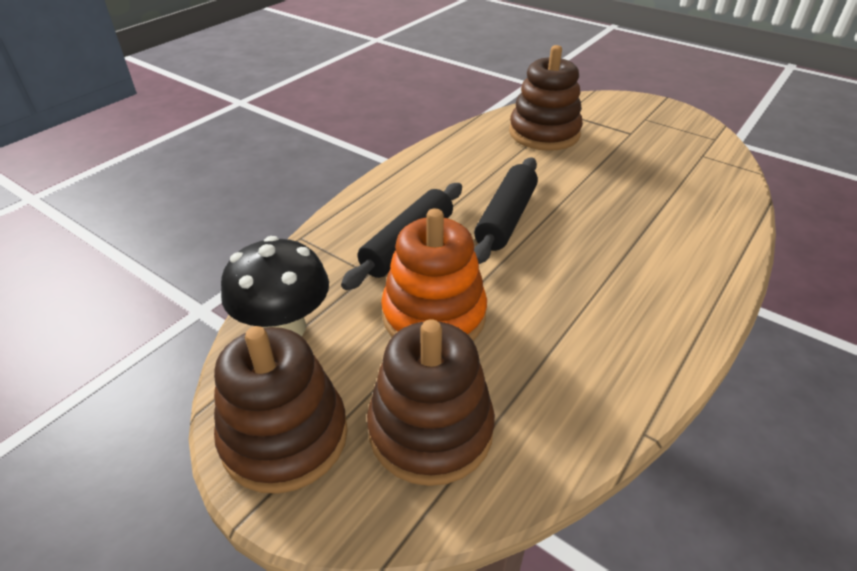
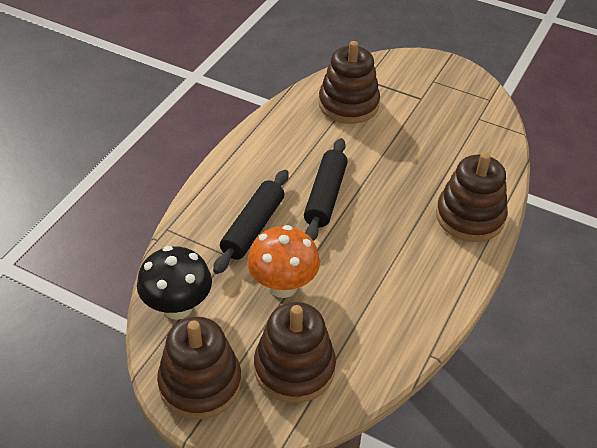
camera: 10 degrees left, 5 degrees up
orange stacking toy [381,208,487,340] -> orange mushroom [247,225,320,298]
none -> brown stacking toy [436,152,508,242]

